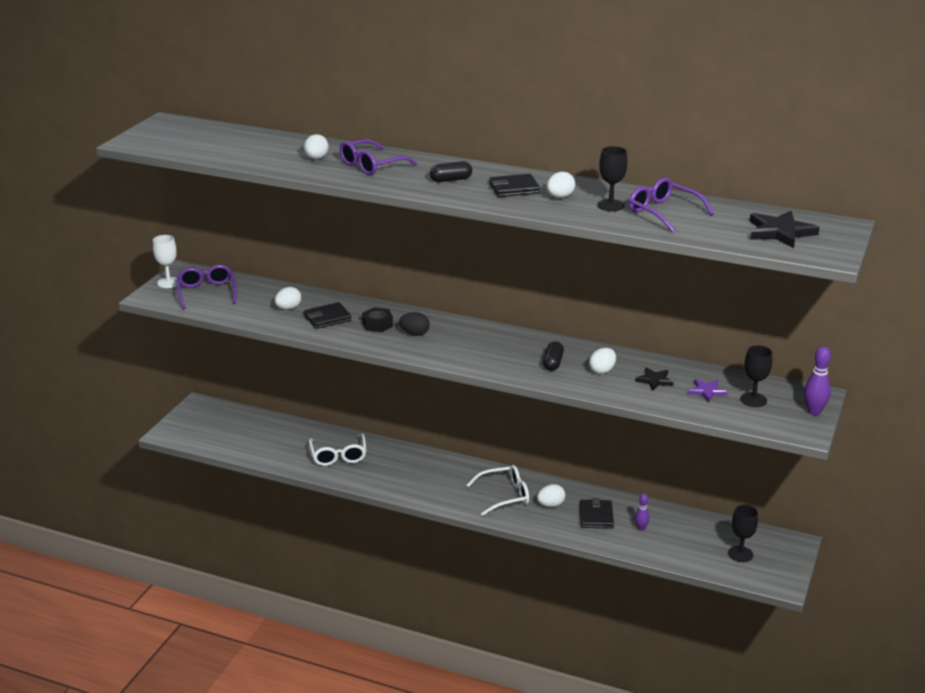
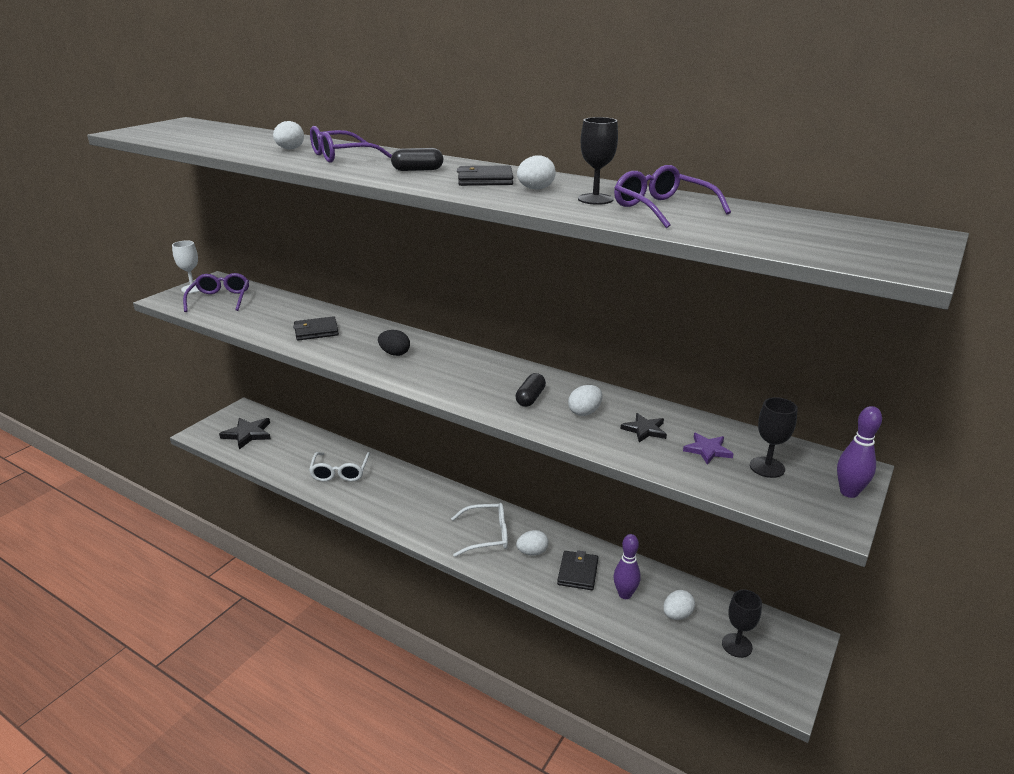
camera: 10 degrees right, 0 degrees up
white egg [274,287,301,310] -> white egg moved to [663,590,695,620]
black nut [362,307,393,332] -> none
purple bowling pin [635,494,649,531] -> purple bowling pin [614,534,641,599], size x1.60
black star [750,211,820,248] -> black star moved to [219,417,271,449]

